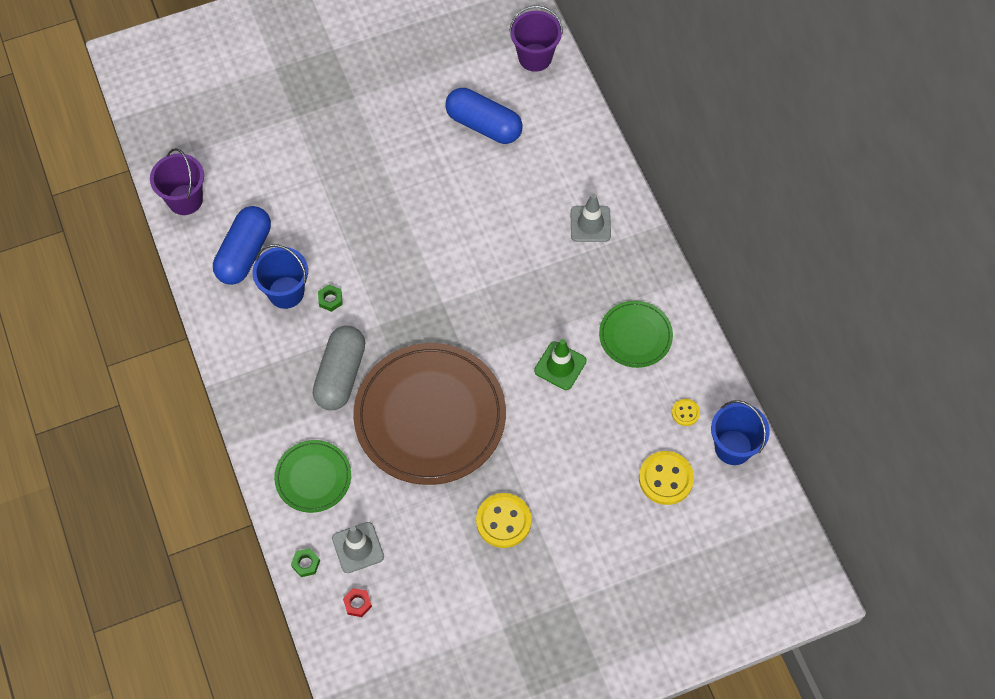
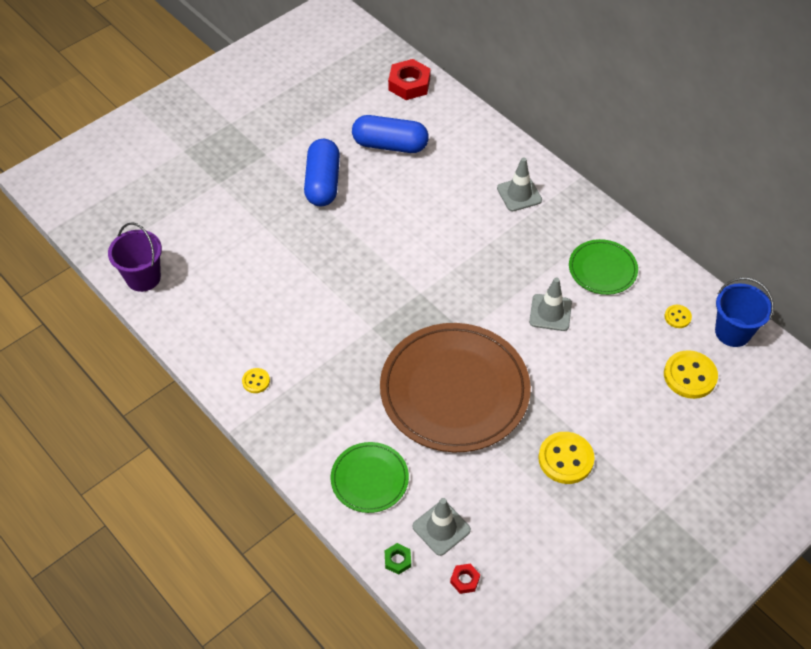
camera: 20 degrees left, 10 degrees down
blue capsule [213,206,271,285] -> blue capsule moved to [304,139,340,207]
blue bucket [252,244,308,309] -> none
grey capsule [313,326,365,410] -> none
green nut [318,285,343,312] -> none
purple bucket [509,5,563,72] -> red nut [388,59,431,100]
green traffic cone [534,339,587,390] -> grey traffic cone [529,278,572,331]
none -> yellow button [242,368,270,393]

